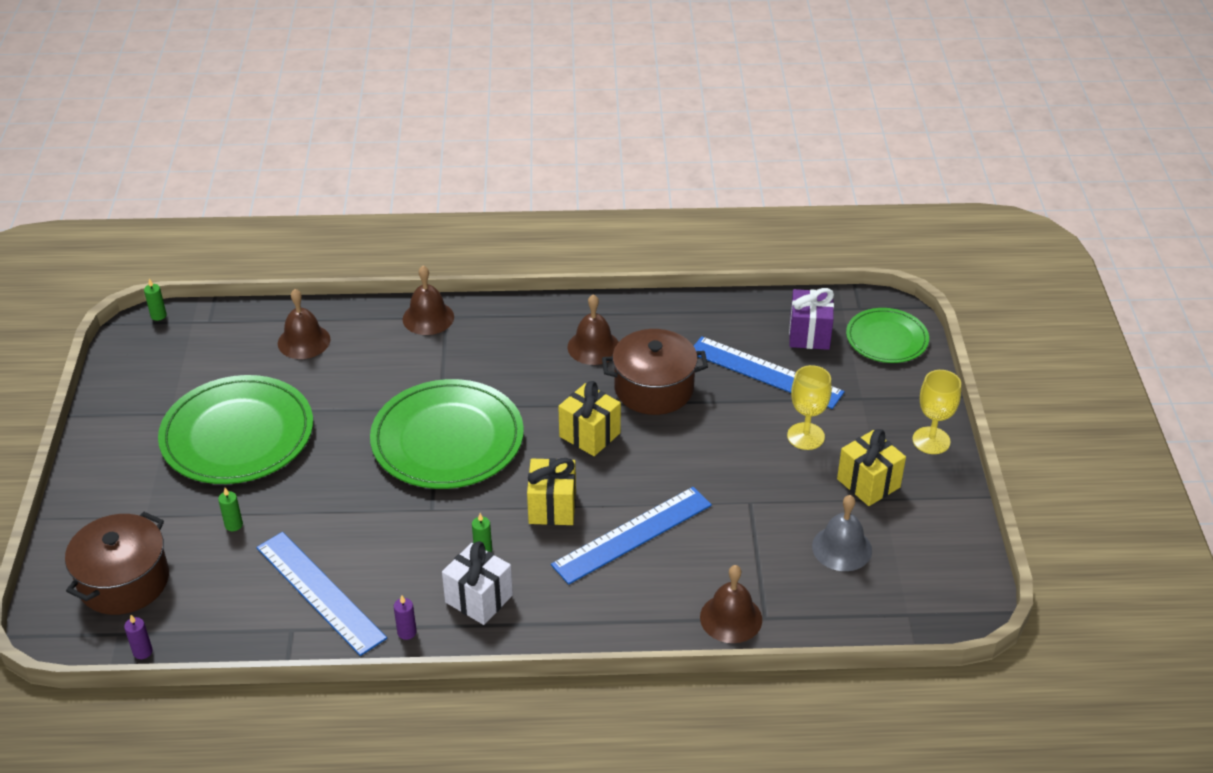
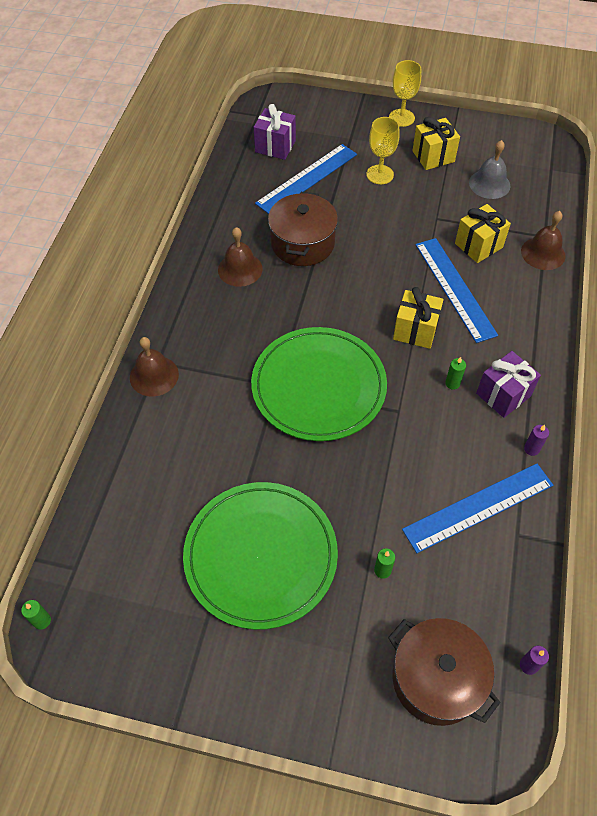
camera: 75 degrees left, 15 degrees up
brown bell [278,289,331,359] -> none
white gift [442,541,513,625] -> purple gift [476,351,541,418]
yellow gift [558,381,621,456] -> yellow gift moved to [455,204,511,263]
green plate [846,308,929,363] -> none

